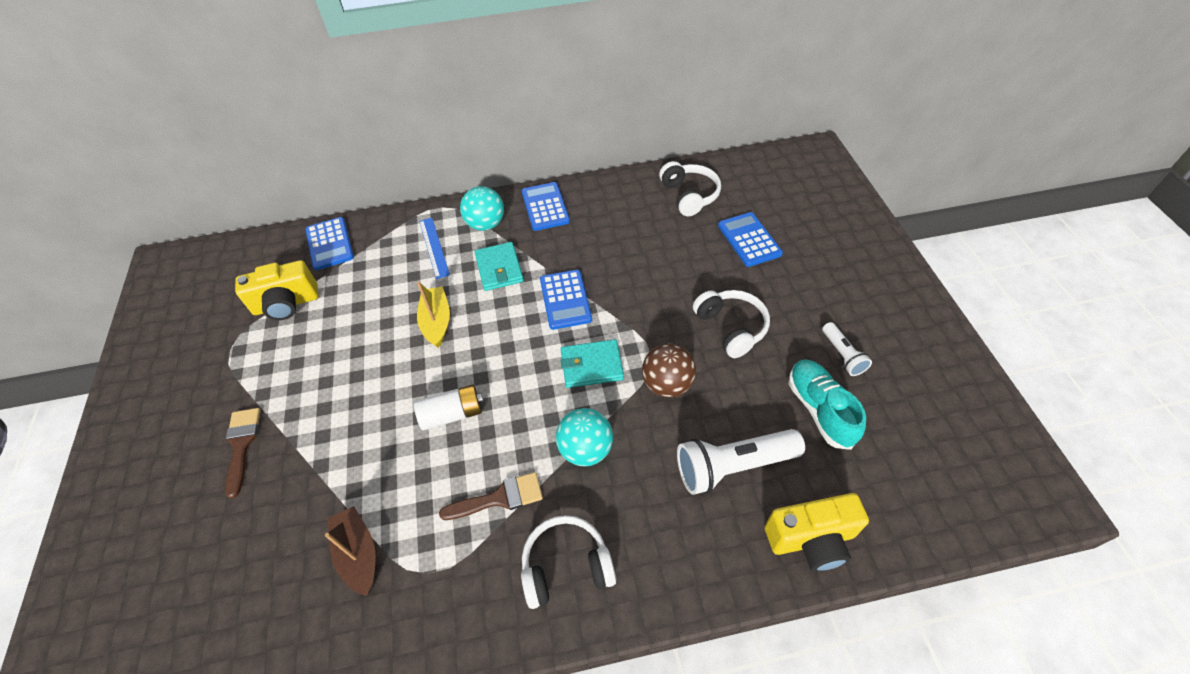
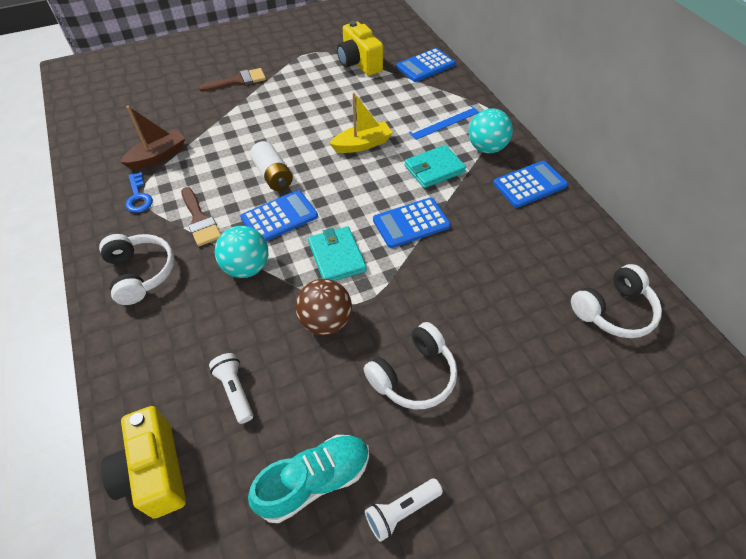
camera: 75 degrees right, 0 degrees up
white flashlight [677,429,805,495] -> white flashlight [209,353,253,424], size x0.54
blue calculator [718,212,783,267] -> blue calculator moved to [240,190,318,241]
none -> blue key [125,172,153,213]

